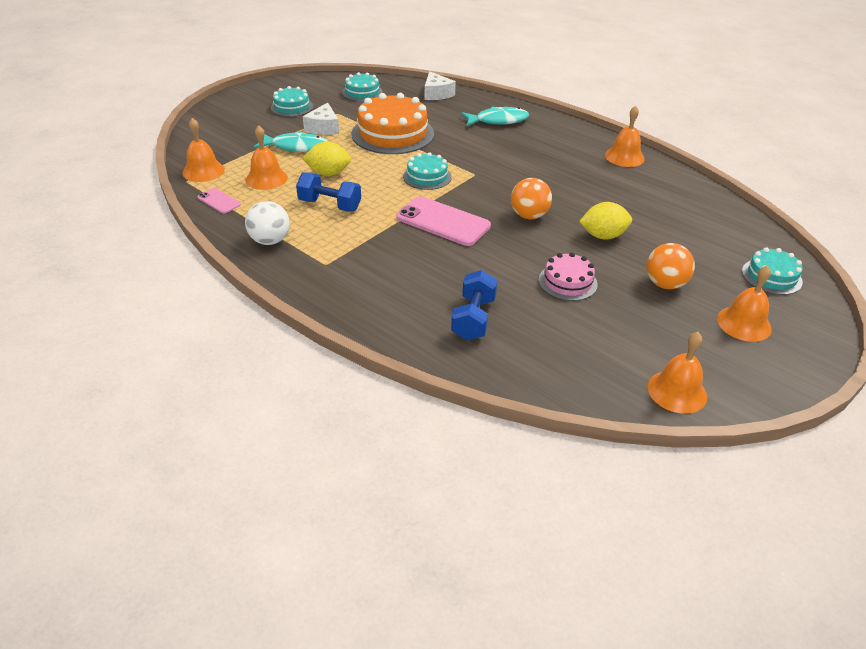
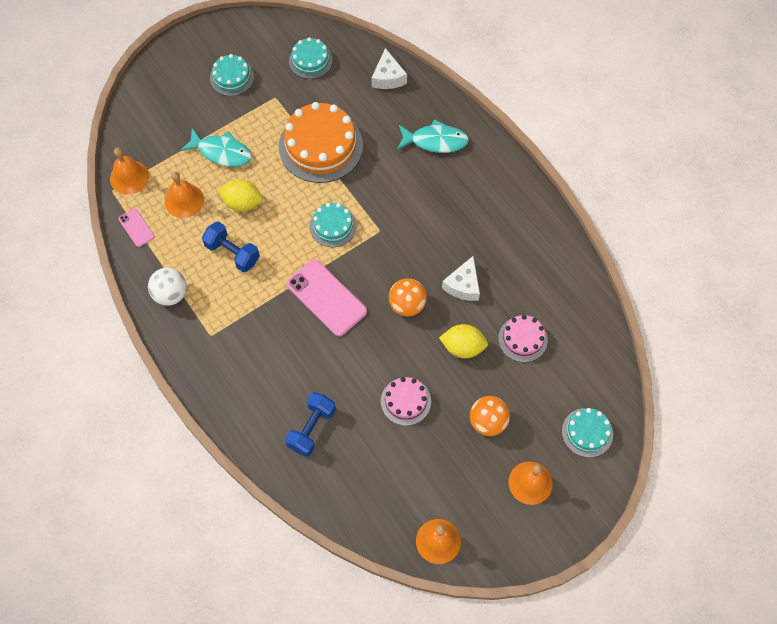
camera: 15 degrees right, 25 degrees up
white cheese [303,103,339,135] -> white cheese moved to [442,256,480,301]
orange bell [605,106,645,167] -> none
none -> pink cake [498,315,548,362]

